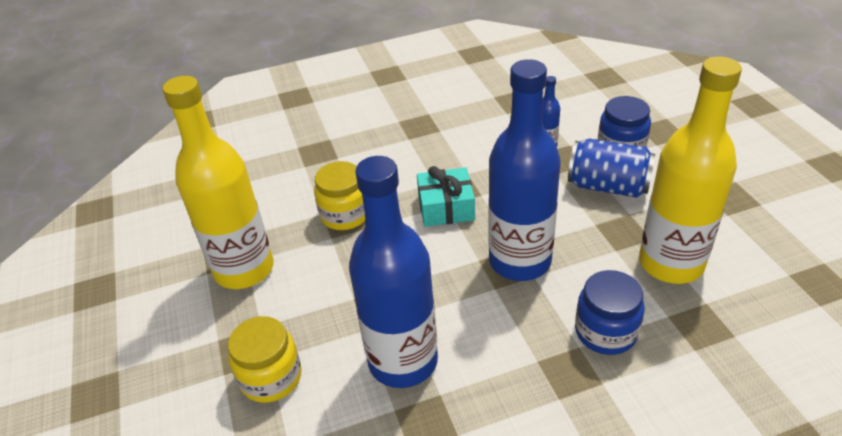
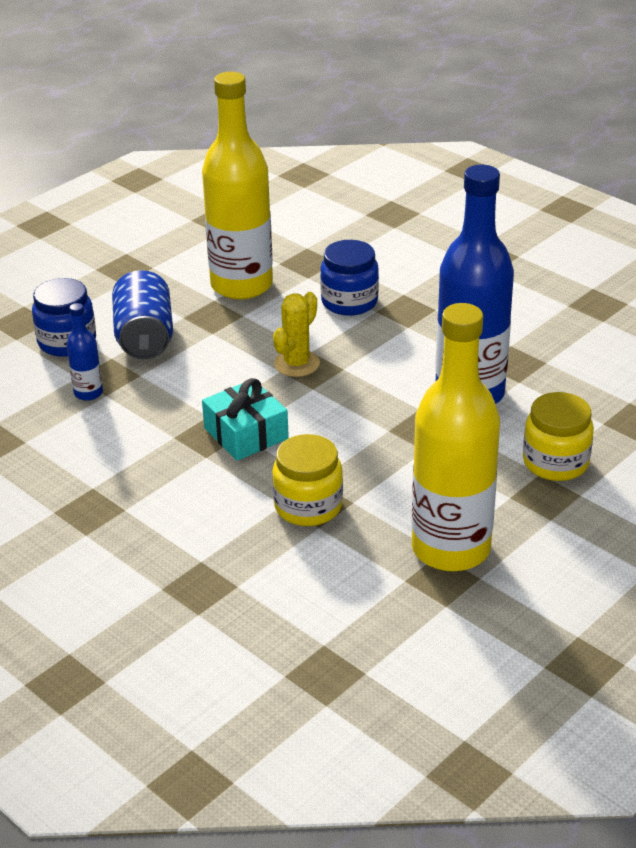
camera: 120 degrees left, 5 degrees down
blue bottle [488,59,561,281] -> yellow cactus [273,292,320,377]

